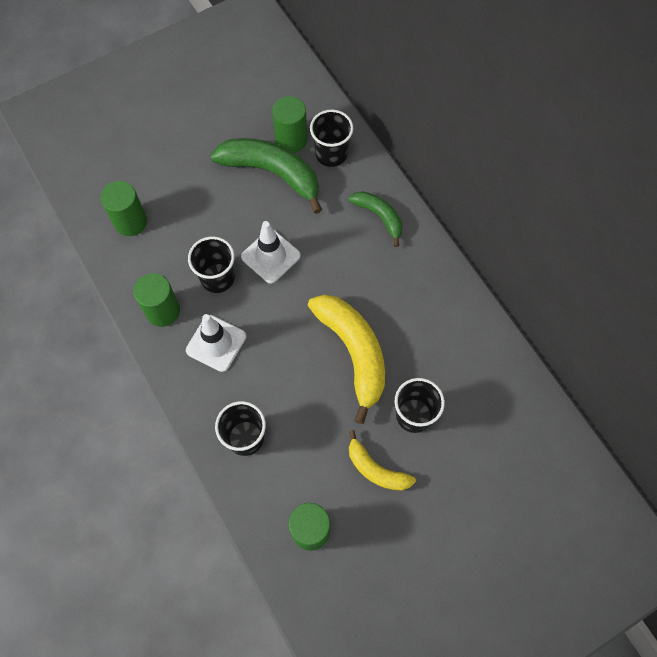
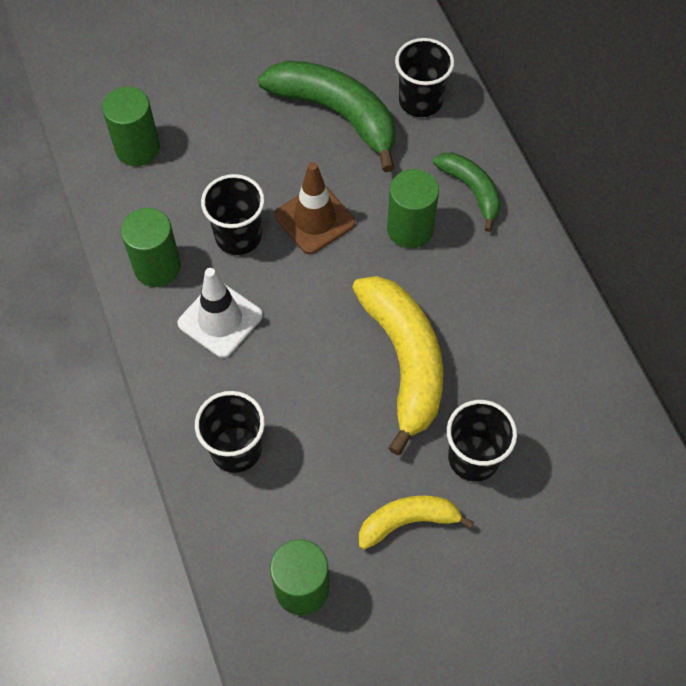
camera: 10 degrees right, 5 degrees down
white traffic cone [241,221,301,284] -> brown traffic cone [275,162,355,254]
green cylinder [272,96,307,153] -> green cylinder moved to [387,169,439,249]
yellow banana [349,430,416,491] -> yellow banana turned 120 degrees clockwise [359,495,474,550]

